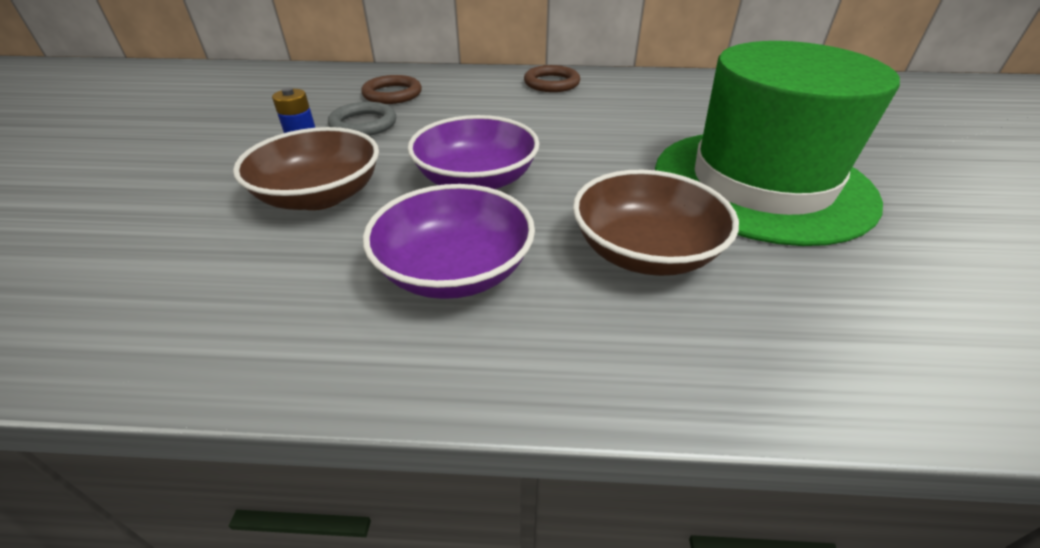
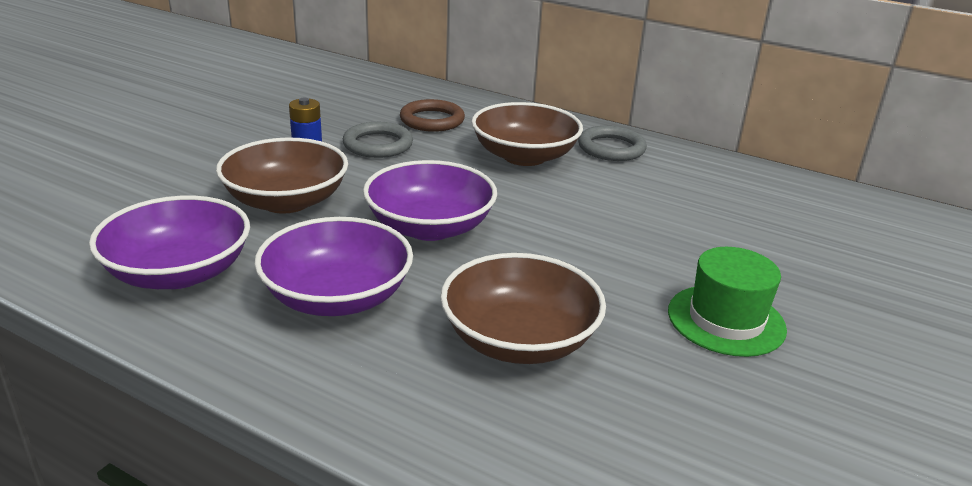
camera: 25 degrees right, 10 degrees down
brown ring [524,65,580,92] -> grey ring [578,126,647,161]
green hat [655,41,900,246] -> green hat [668,247,787,357], size x0.46
none -> purple bowl [89,196,250,289]
none -> brown bowl [471,102,583,166]

